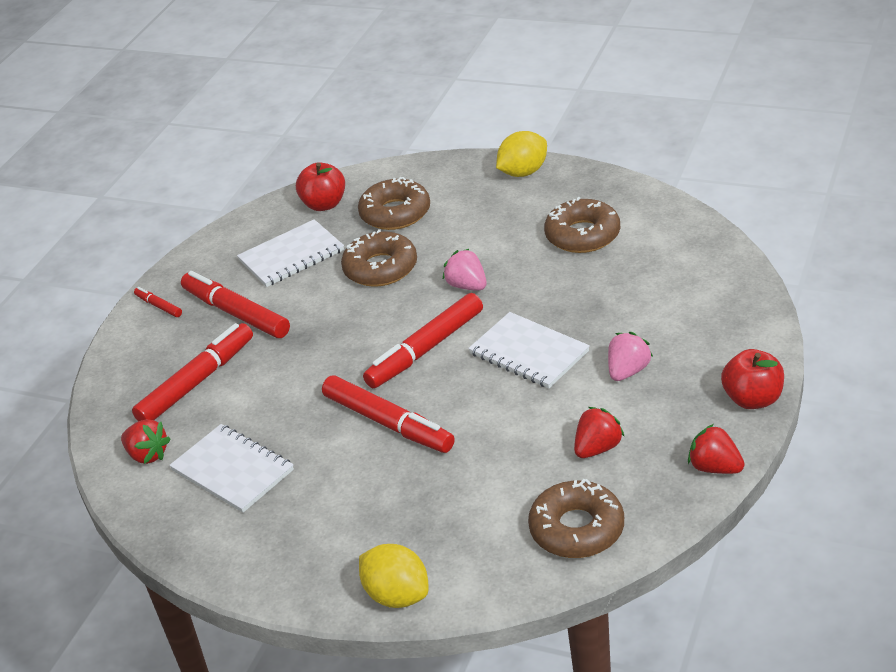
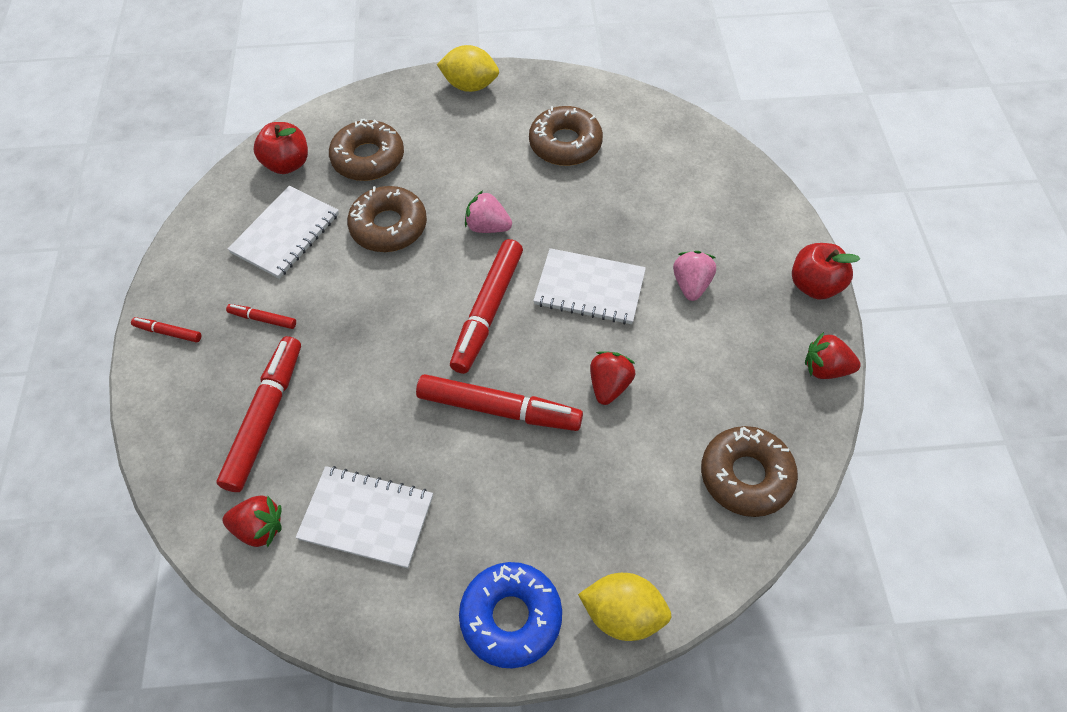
camera: 30 degrees left, 20 degrees up
red marker [181,271,290,338] -> red marker [226,304,296,329], size x0.46
yellow lemon [496,131,547,177] -> yellow lemon turned 75 degrees clockwise [437,45,499,92]
red strawberry [574,407,625,458] -> red strawberry moved to [590,351,635,405]
none -> blue donut [459,562,562,669]

